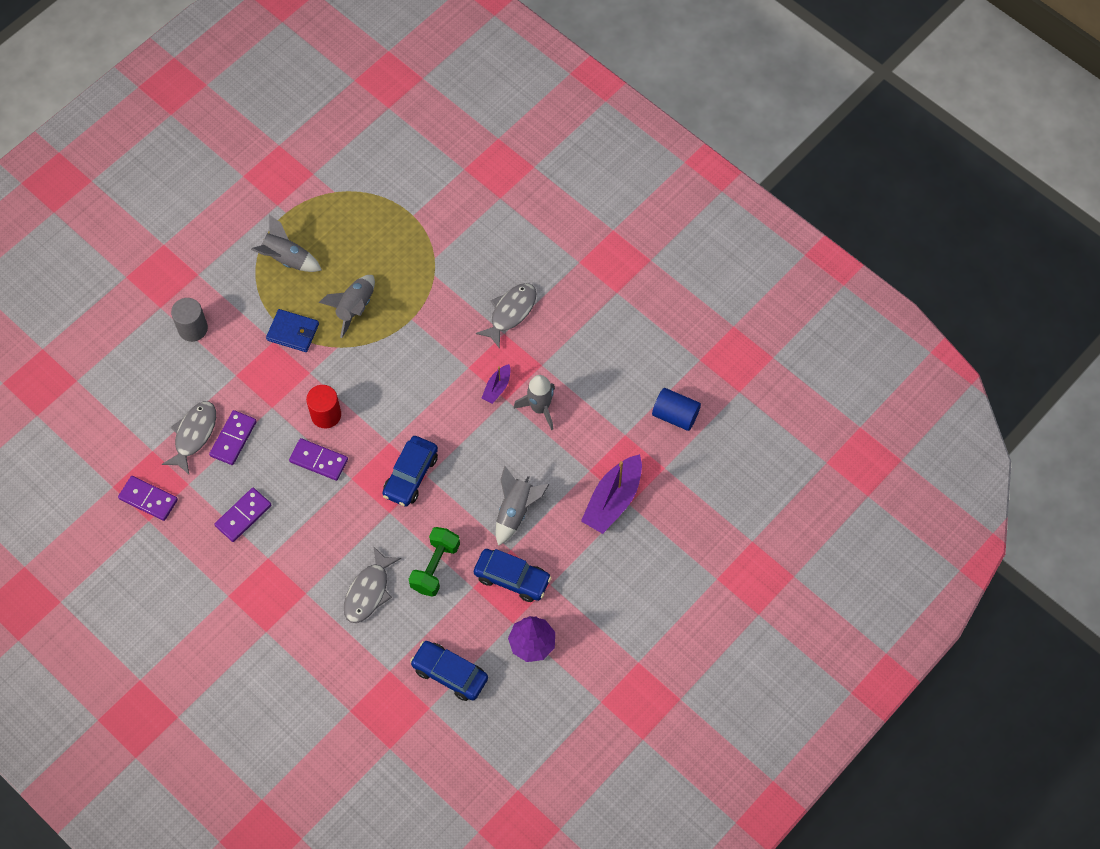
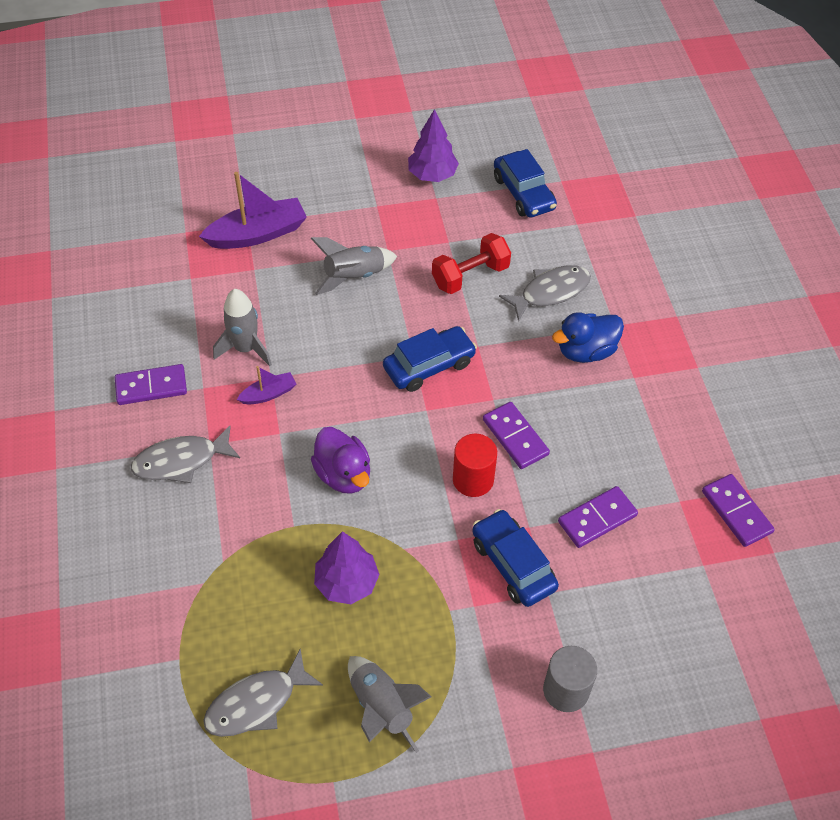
camera: 145 degrees left, 10 degrees down
grey fish [162,401,216,474] -> grey fish moved to [203,649,323,737]
purple domino [214,488,271,542] -> purple domino moved to [115,364,187,405]
blue wallet [266,309,319,352] -> none
grey rocket [319,275,375,338] -> purple tree [314,531,380,604]
green dumbbell [409,527,460,597] -> red dumbbell [432,233,511,294]
blue car [474,549,552,602] -> blue car moved to [472,509,559,607]
blue cylinder [652,388,701,431] -> none
none -> purple duck [311,427,370,494]
none -> blue duck [552,312,624,363]

